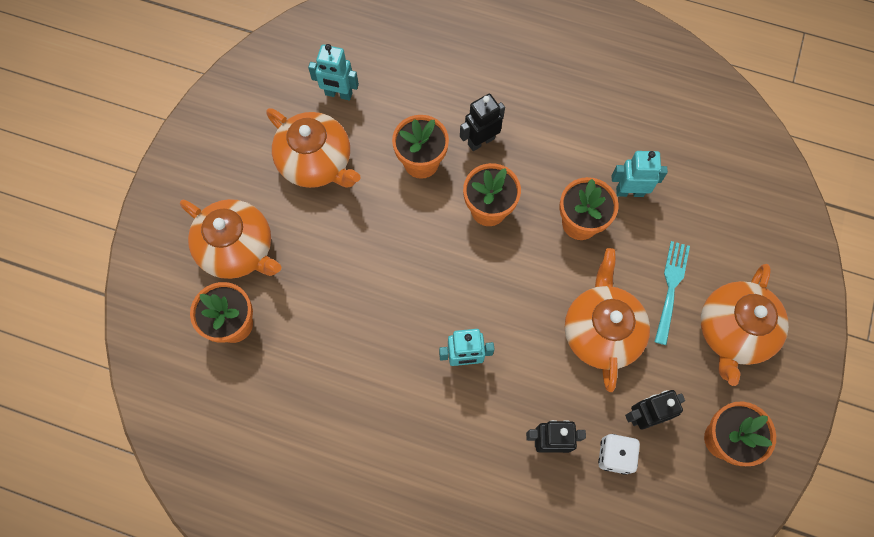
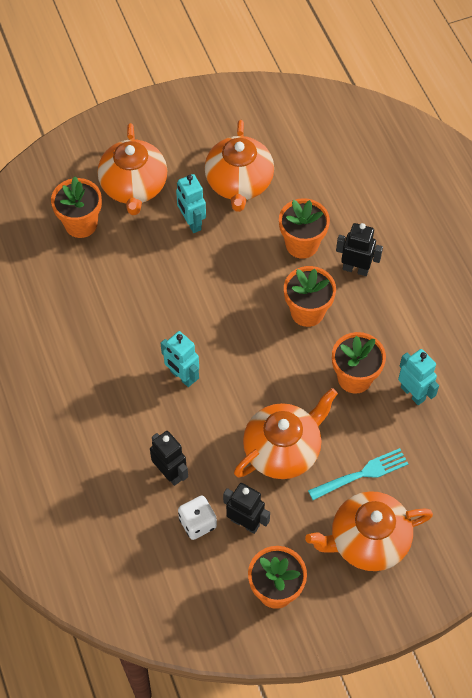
camera: 50 degrees right, 10 degrees down
turquoise robot [308,44,359,100] -> turquoise robot moved to [176,174,206,233]

